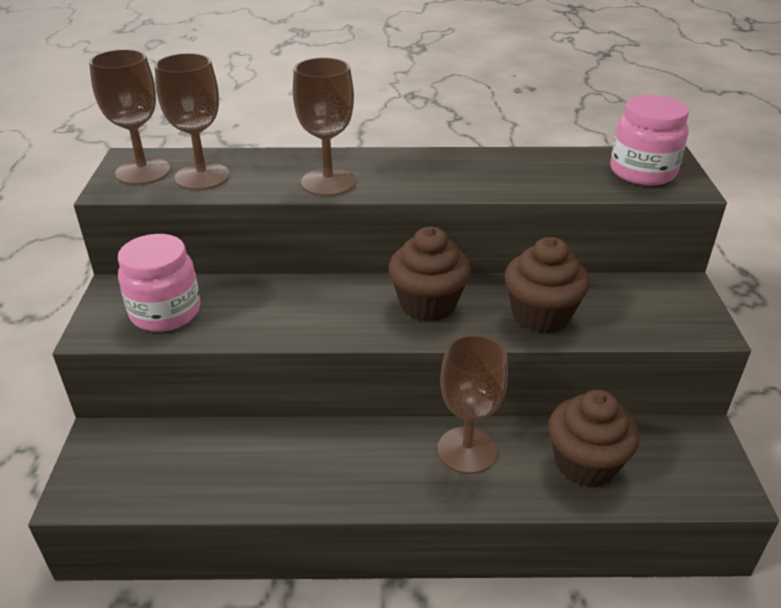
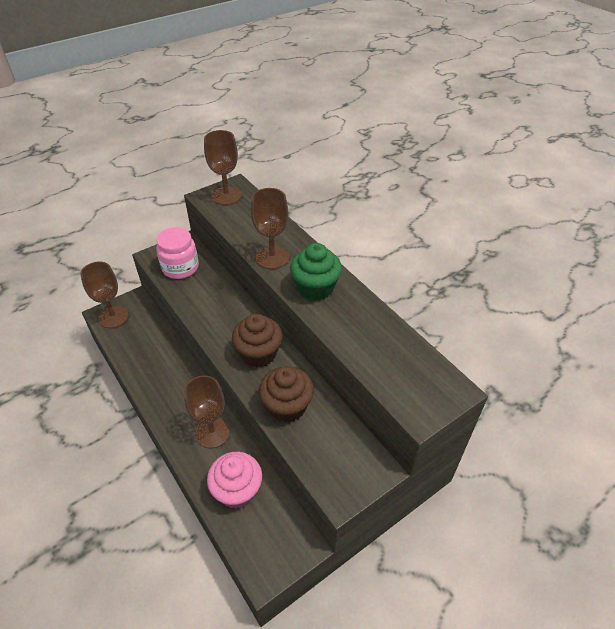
camera: 55 degrees right, 10 degrees up
brown goblet [154,53,230,190] -> brown goblet moved to [80,261,129,328]
brown cupcake [549,390,640,488] -> pink cupcake [207,452,262,509]
pink jar [610,95,689,186] -> none
none -> green cupcake [290,243,342,301]

